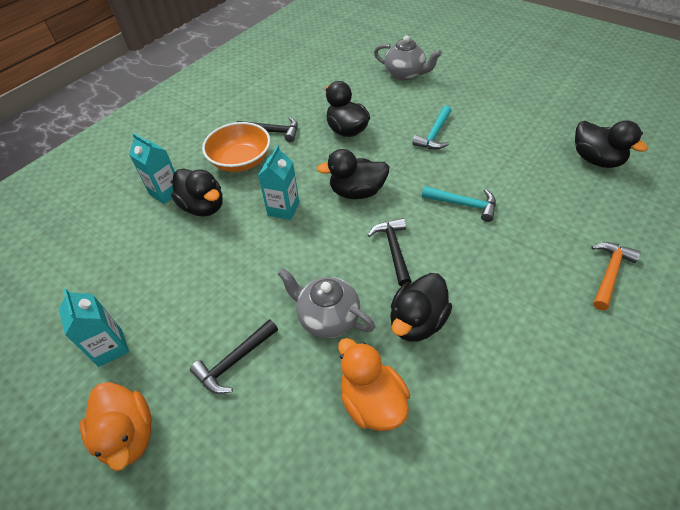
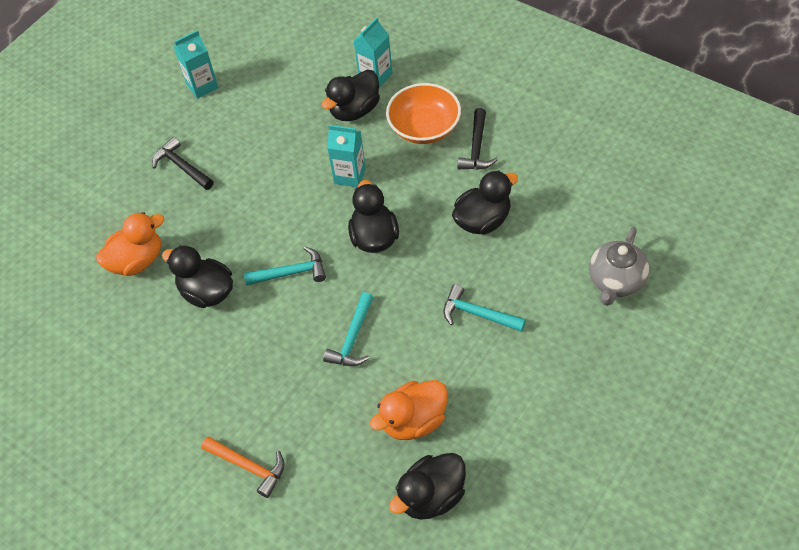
camera: 90 degrees right, 5 degrees up
orange duck [80,382,152,471] -> orange duck moved to [370,380,448,440]
grey teapot [278,268,375,338] -> none
black hammer [368,218,412,286] -> turquoise hammer [244,247,326,285]

